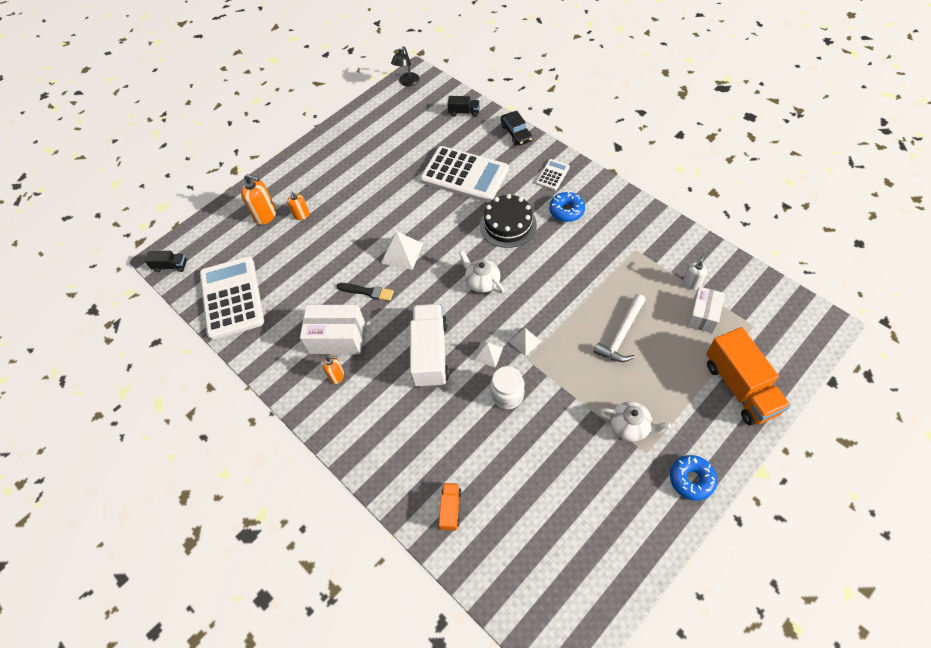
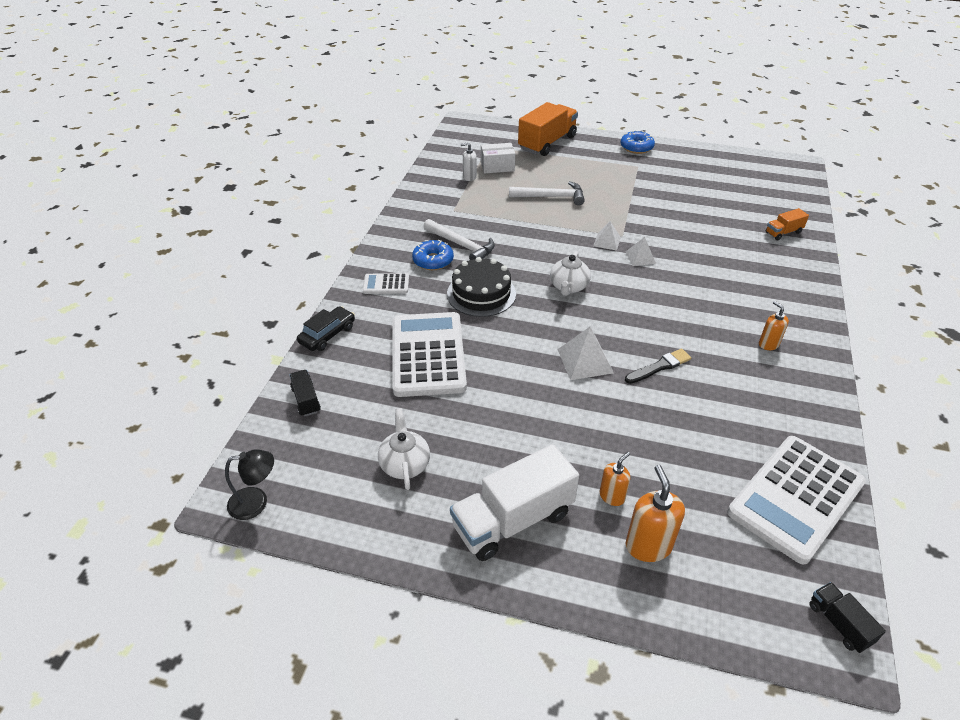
camera: 125 degrees left, 15 degrees down
white box [300,305,365,354] -> none
black brush [337,283,394,301] -> black brush turned 75 degrees clockwise [625,349,691,384]
white truck [410,304,449,388] -> white truck moved to [450,444,579,561]
white jar [491,366,525,409] -> none
white teapot [598,401,671,442] -> white teapot moved to [378,408,430,490]
none -> white hammer [423,219,495,260]

